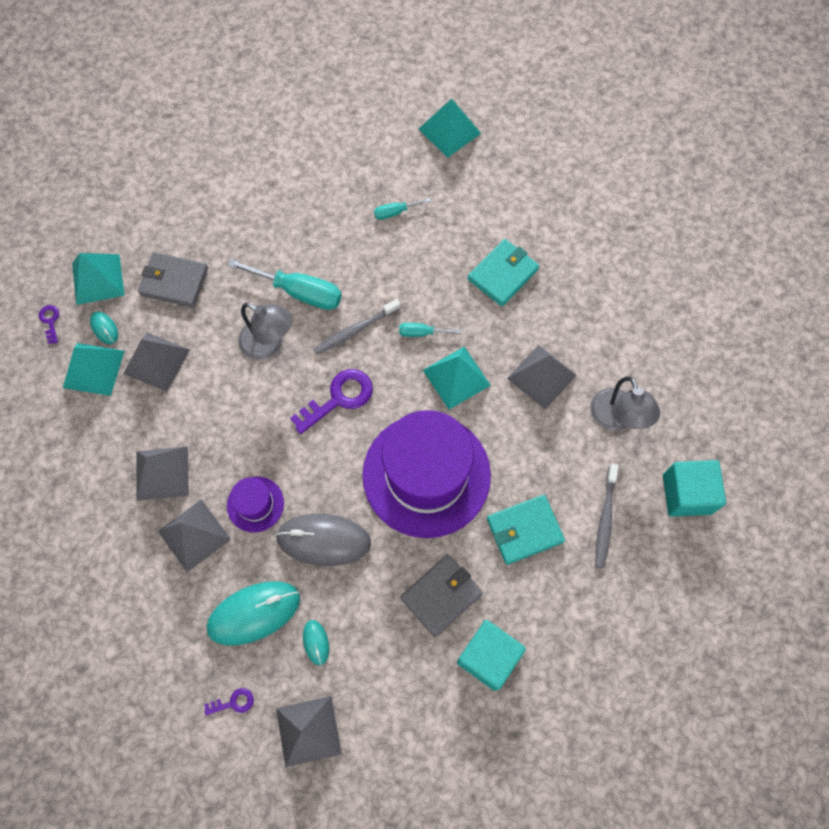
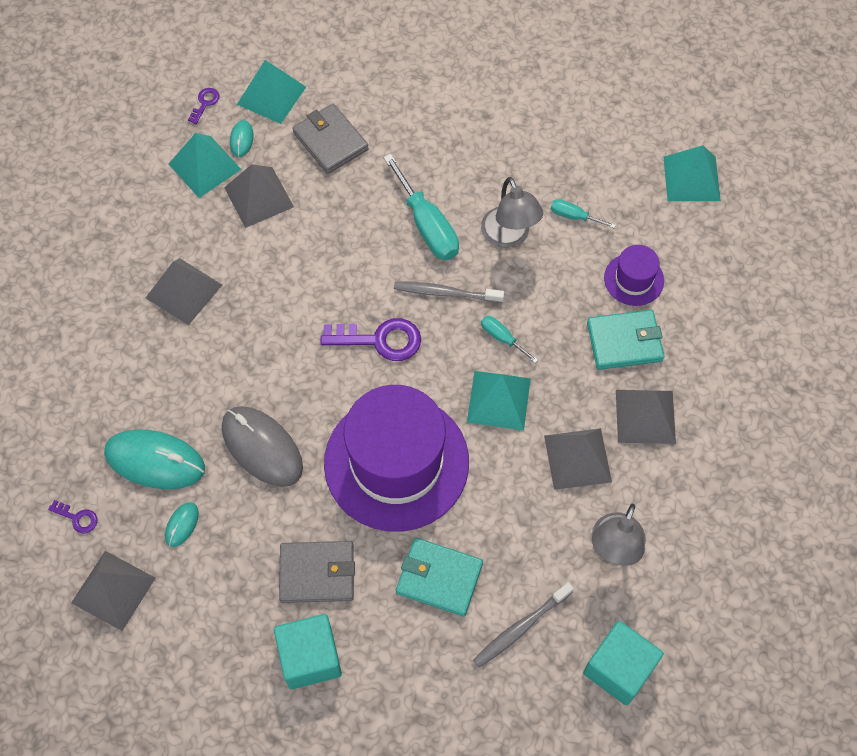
camera: 40 degrees right, 5 degrees down
grey pyramid [158,499,231,572] -> grey pyramid moved to [616,390,676,444]
purple hat [227,477,284,532] -> purple hat moved to [604,245,664,306]
grey lamp [238,303,292,360] -> grey lamp moved to [481,177,543,248]

